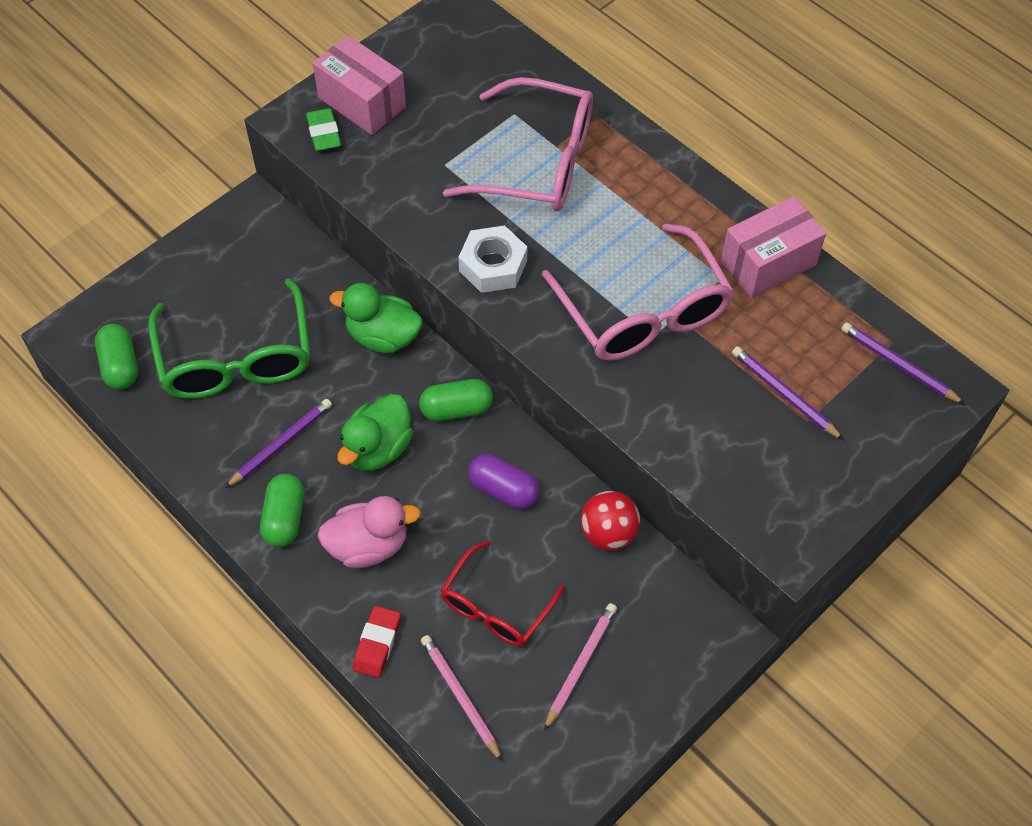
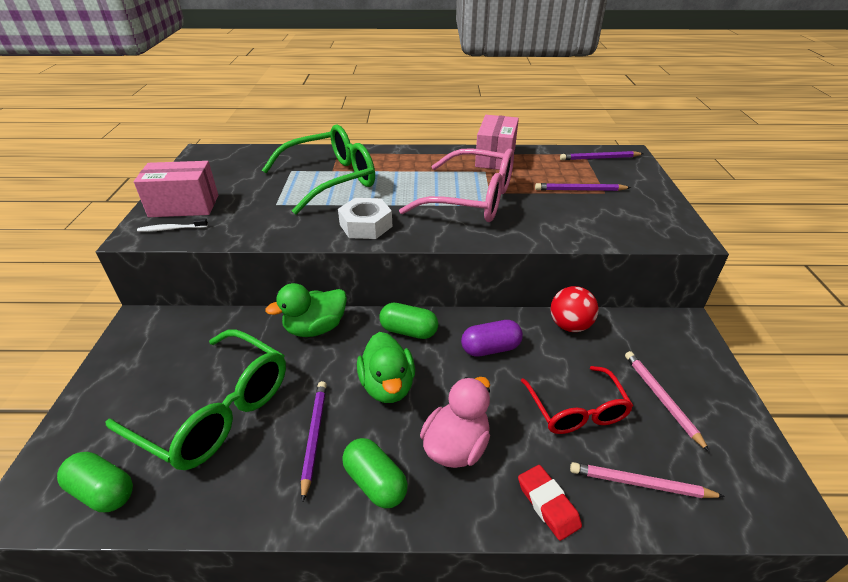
camera: 45 degrees left, 20 degrees down
green eraser [306,108,341,151] -> white toothbrush [137,218,208,232]
green capsule [419,379,493,421] -> green capsule turned 75 degrees clockwise [379,303,438,339]
pink glasses [443,77,593,211] -> green glasses [262,124,375,215]

